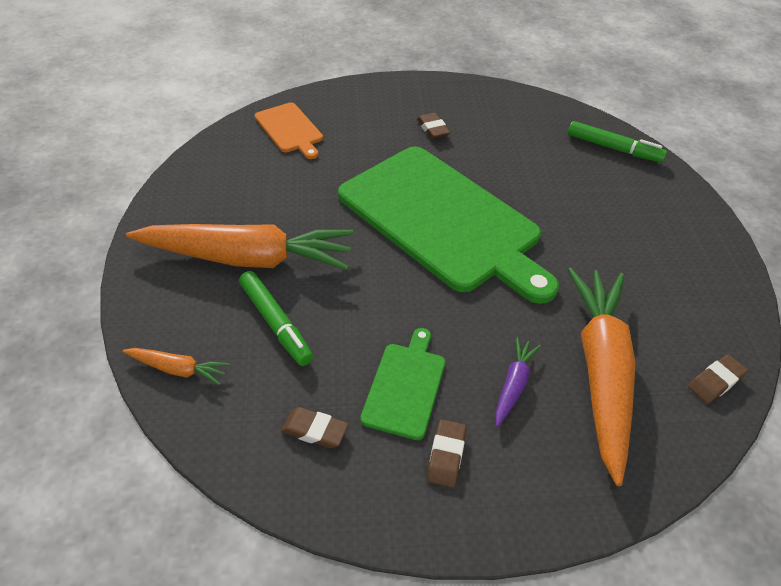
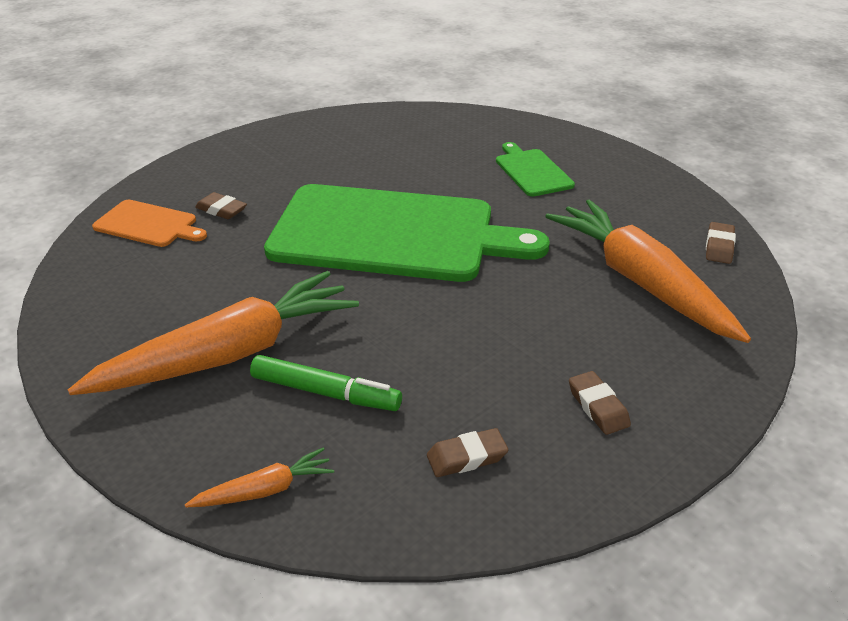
camera: 35 degrees left, 10 degrees down
green cutting board [360,328,445,440] -> green cutting board moved to [496,142,575,197]
brown eraser [417,113,450,139] -> brown eraser moved to [195,192,247,219]
purple carrot [495,337,541,427] -> none
green marker [568,121,667,163] -> none

